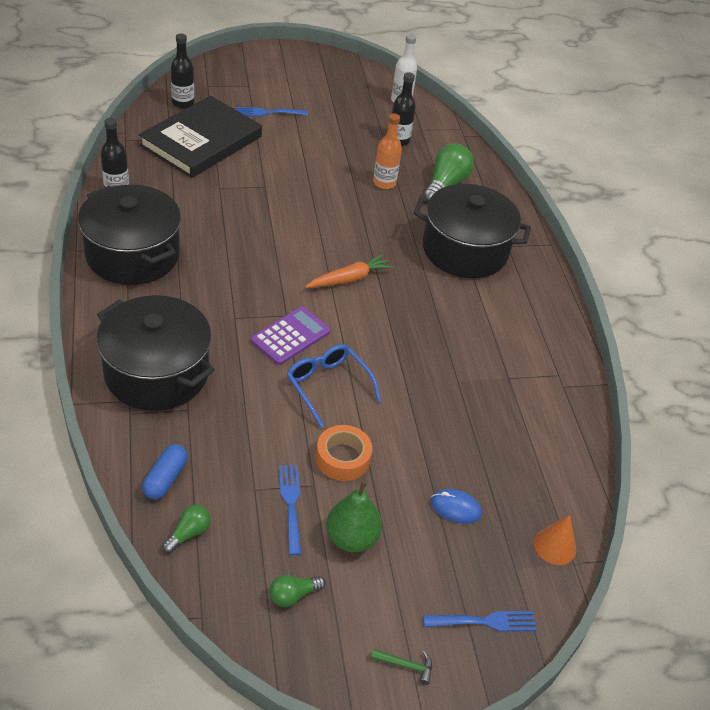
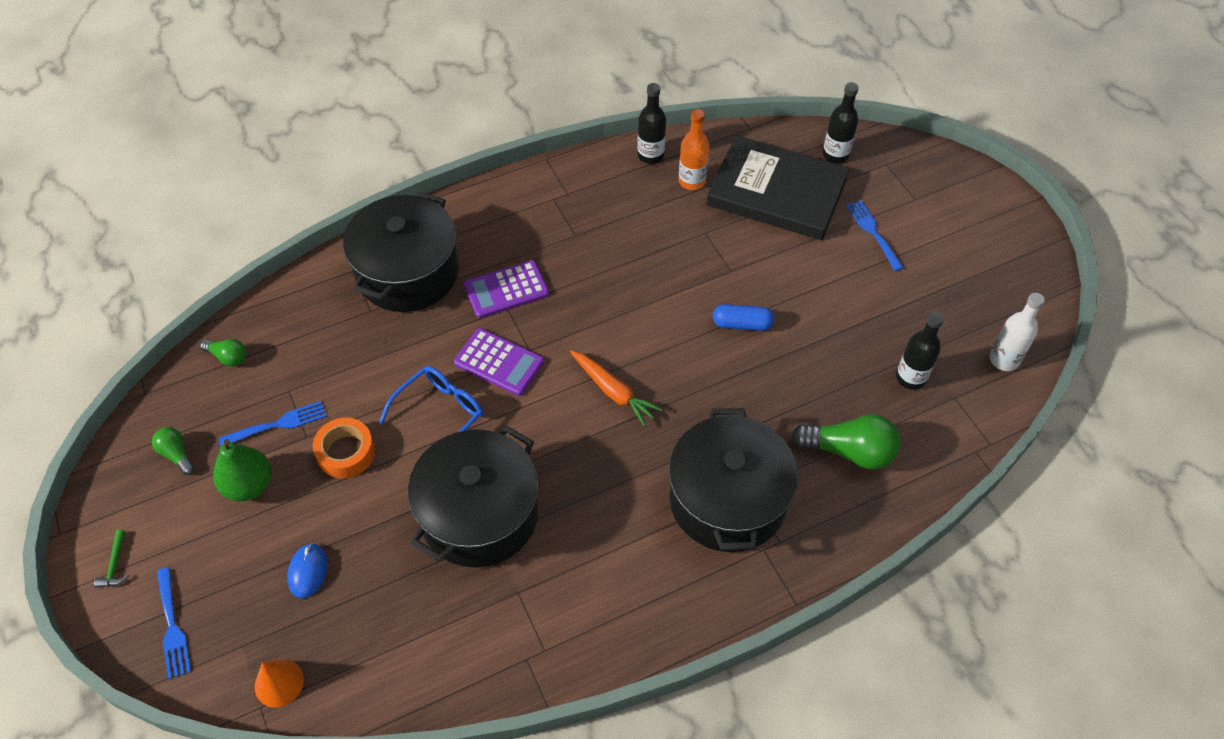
camera: 80 degrees right, 10 degrees up
black pot [78,185,181,285] -> black pot moved to [408,426,538,568]
blue capsule [142,444,188,499] -> blue capsule moved to [713,304,775,331]
orange bottle [373,113,402,189] -> orange bottle moved to [678,109,709,190]
none -> purple calculator [464,260,549,318]

